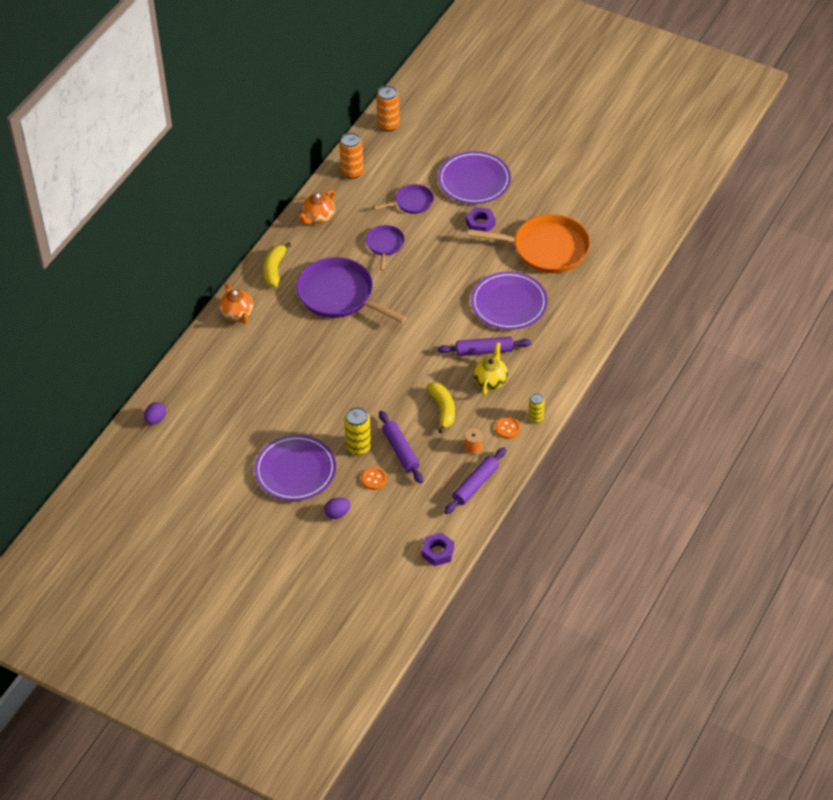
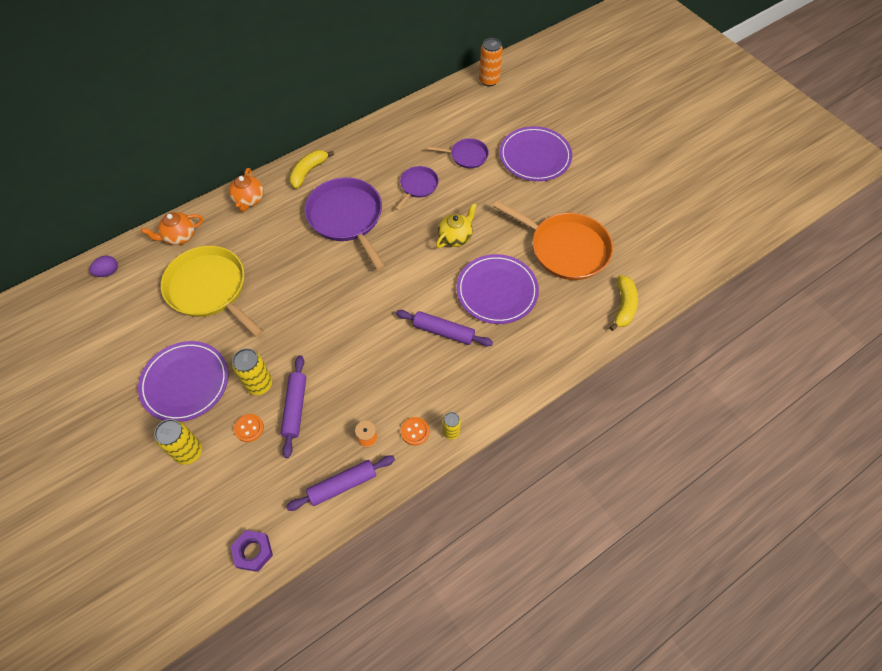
camera: 25 degrees right, 10 degrees up
orange teapot [299,190,335,224] -> orange teapot moved to [141,212,203,245]
purple egg [324,497,351,519] -> yellow can [154,419,202,465]
orange can [339,132,364,179] -> none
yellow banana [427,382,455,434] -> yellow banana moved to [610,275,638,331]
purple nut [466,207,496,232] -> none
yellow teapot [473,342,508,395] -> yellow teapot moved to [436,203,477,248]
none -> yellow pan [161,246,263,337]

